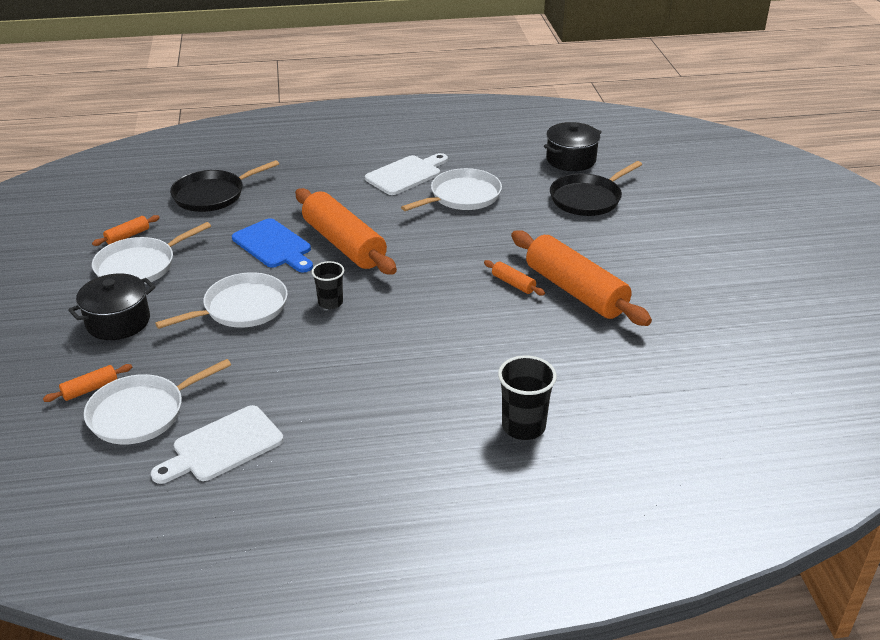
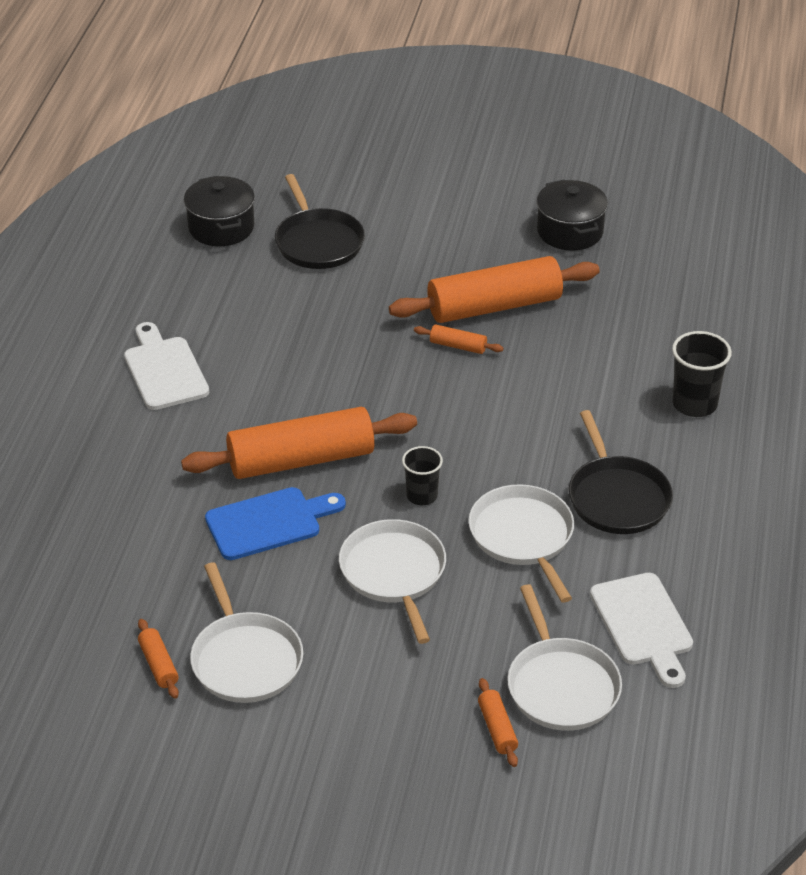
camera: 70 degrees left, 5 degrees up
black pot [68,274,155,340] -> black pot moved to [537,180,608,251]
black pan [170,160,279,212] -> black pan moved to [569,410,673,534]
white pan [401,168,502,211] -> white pan moved to [468,484,574,603]
orange rolling pin [484,260,545,296] -> orange rolling pin turned 45 degrees clockwise [414,324,503,354]

